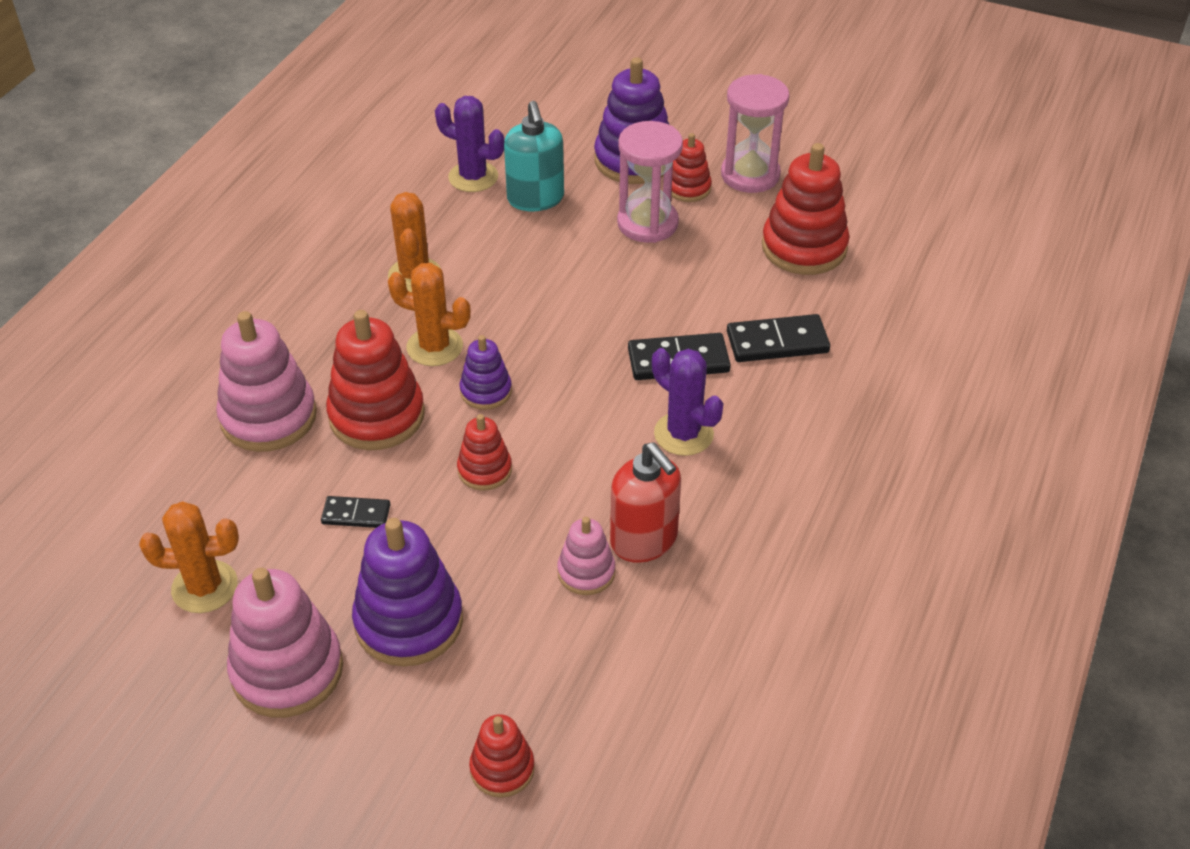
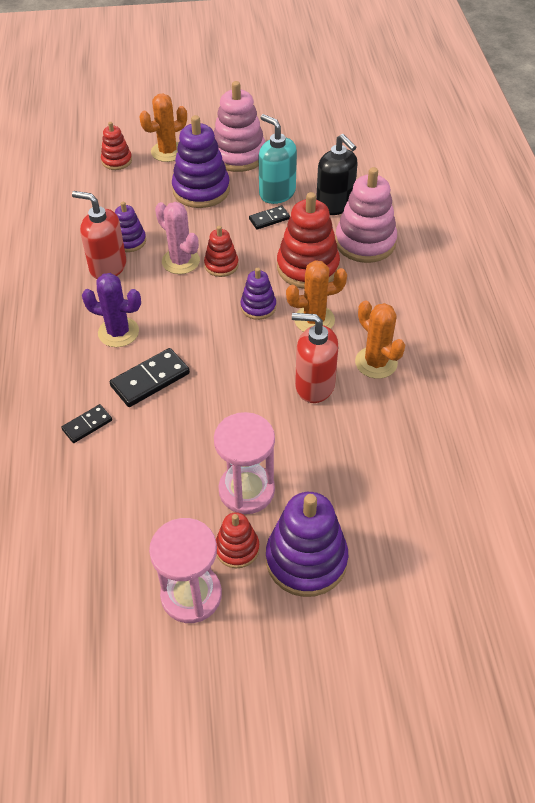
camera: 150 degrees right, 5 degrees up
orange cactus [139,501,239,613] -> orange cactus moved to [139,93,187,162]
purple cactus [435,96,504,192] -> none
turquoise soap dispenser [504,101,564,211] -> turquoise soap dispenser moved to [259,114,297,204]
pink stacking toy [557,517,615,595] -> purple stacking toy [115,202,146,252]
black domino [727,314,830,362] -> black domino [61,404,112,443], size x0.60
red stacking toy [762,143,849,275] -> none
none -> pink cactus [155,202,200,274]
none -> red soap dispenser [292,313,339,403]
none -> black soap dispenser [316,134,358,215]

